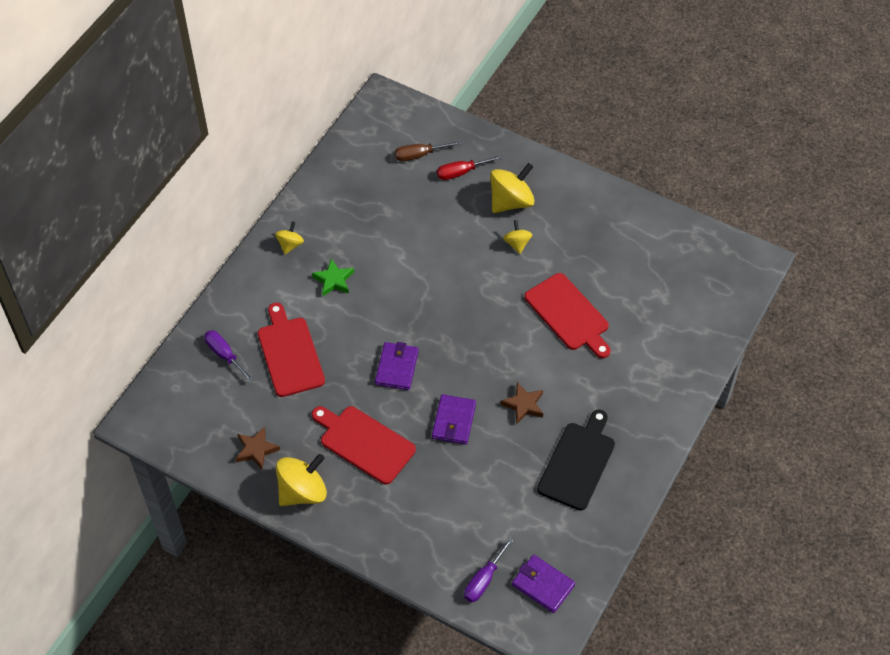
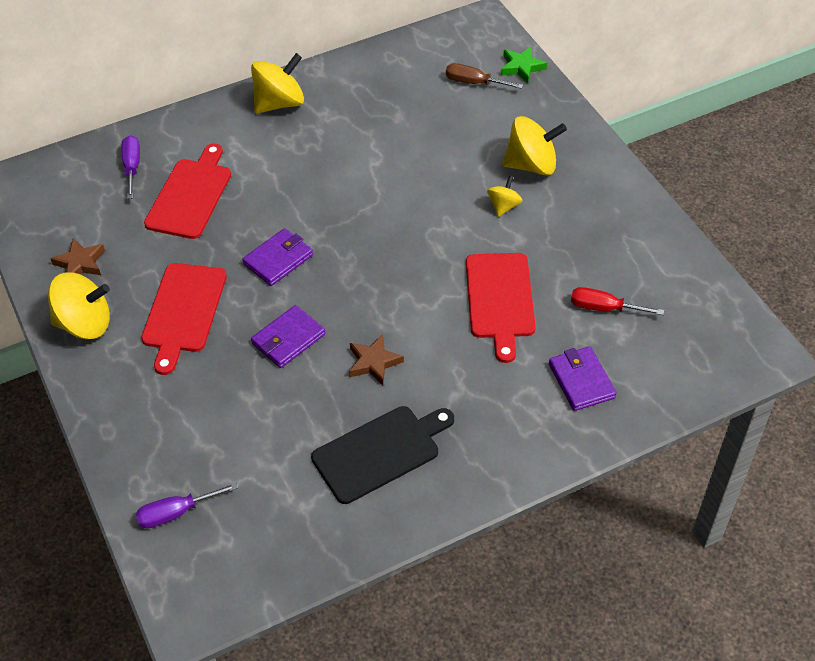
camera: 35 degrees right, 5 degrees down
yellow spinning top [275,221,304,254] -> yellow spinning top [251,53,304,113], size x1.84
green star [312,258,354,296] -> green star moved to [501,46,547,84]
red cutting board [312,406,416,484] -> red cutting board turned 150 degrees counterclockwise [141,263,227,375]
red screwdriver [437,155,502,180] -> red screwdriver moved to [571,287,664,315]
purple wallet [512,555,575,613] -> purple wallet moved to [549,346,617,411]

